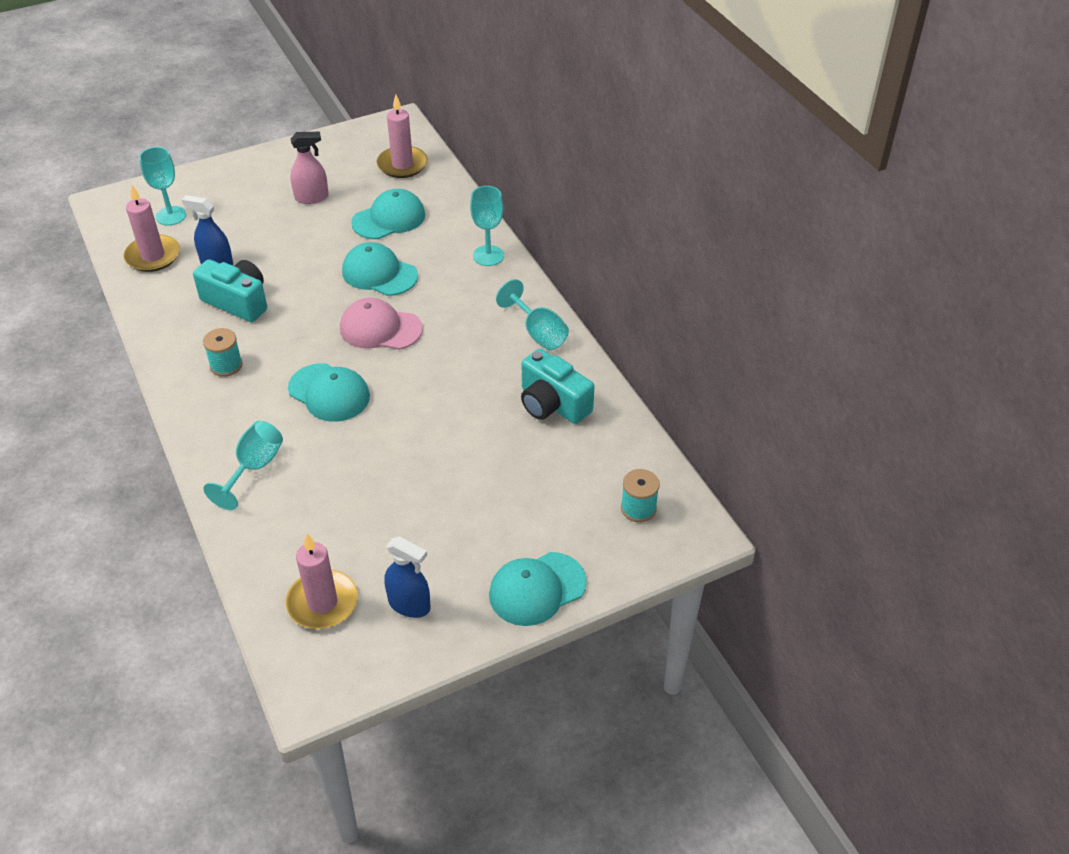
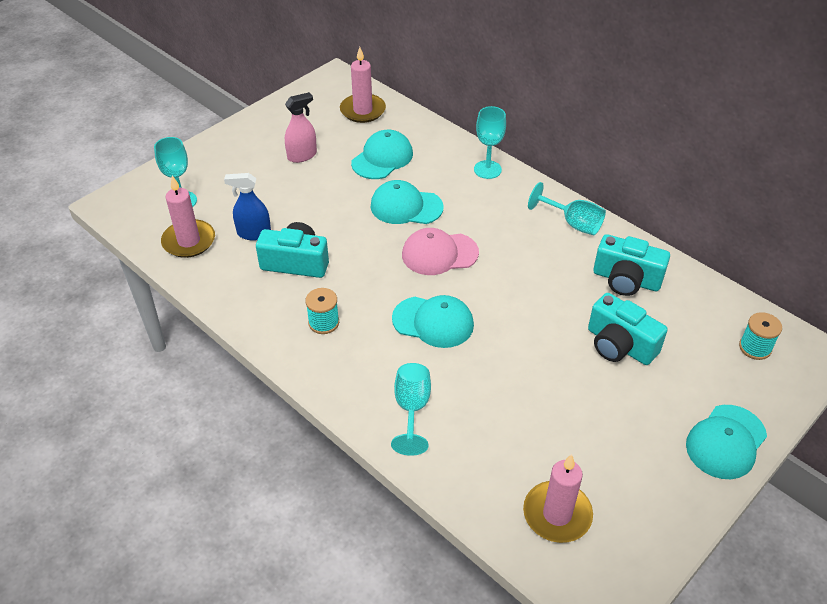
camera: 20 degrees left, 0 degrees up
blue spray bottle [384,536,430,618] -> none
none -> turquoise camera [588,293,668,365]

